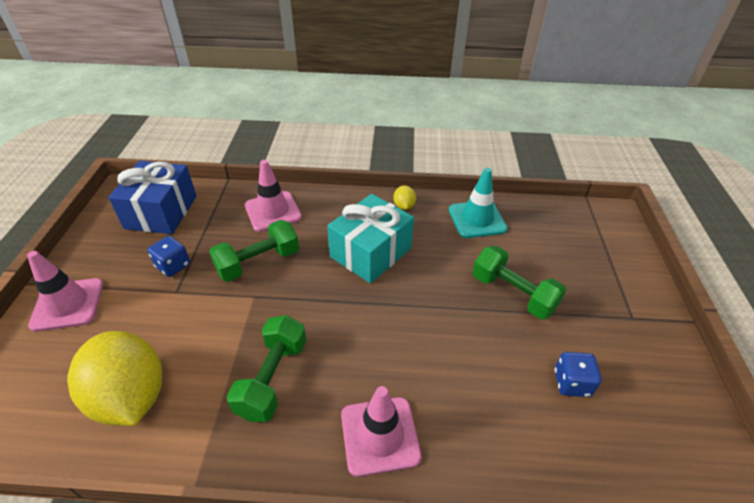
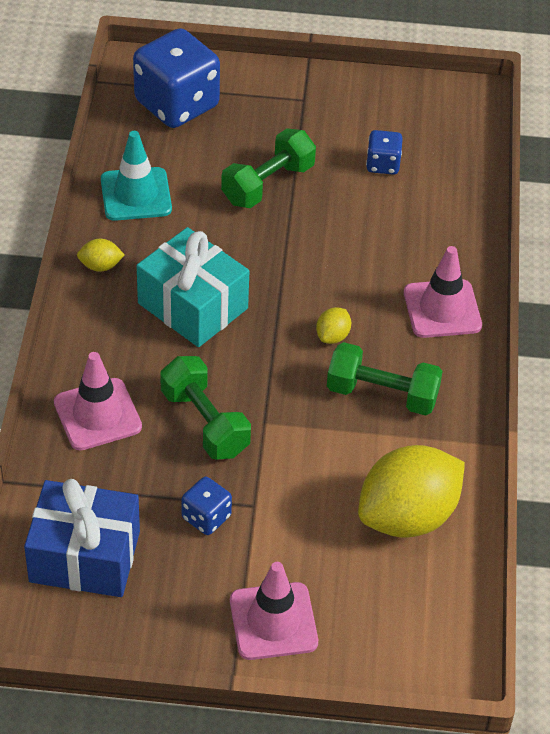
camera: 90 degrees left, 5 degrees up
none -> blue dice [133,28,220,128]
none -> yellow lemon [316,307,351,344]

